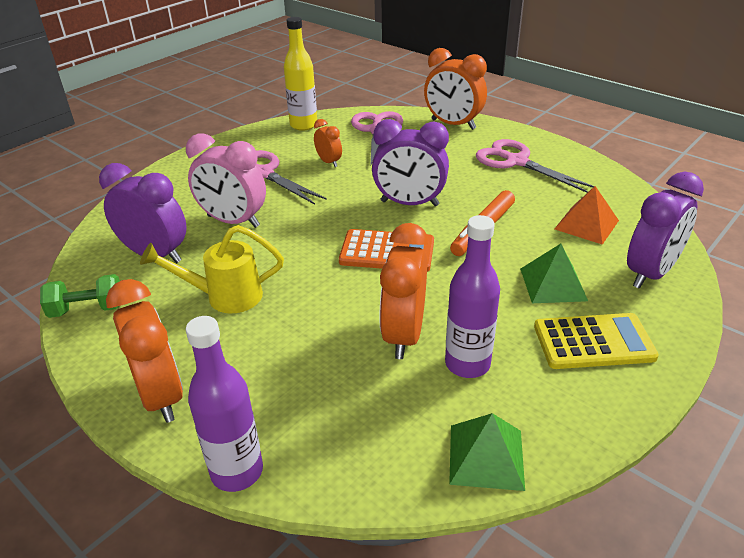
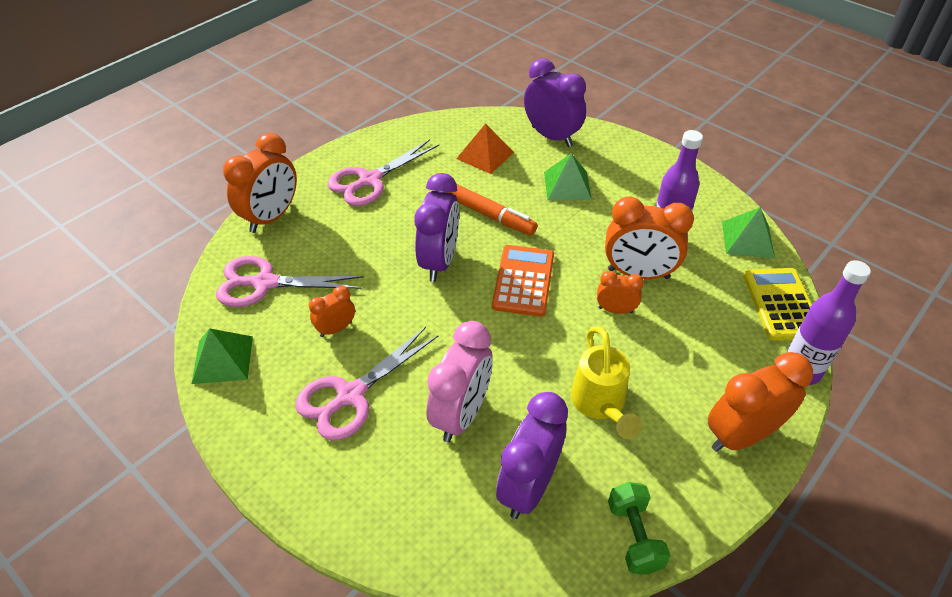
camera: 90 degrees left, 10 degrees up
yellow bottle [284,17,317,131] -> green pyramid [191,328,253,384]
yellow calculator [534,313,659,369] -> yellow calculator moved to [743,268,812,340]
none -> orange clock [597,271,644,314]

